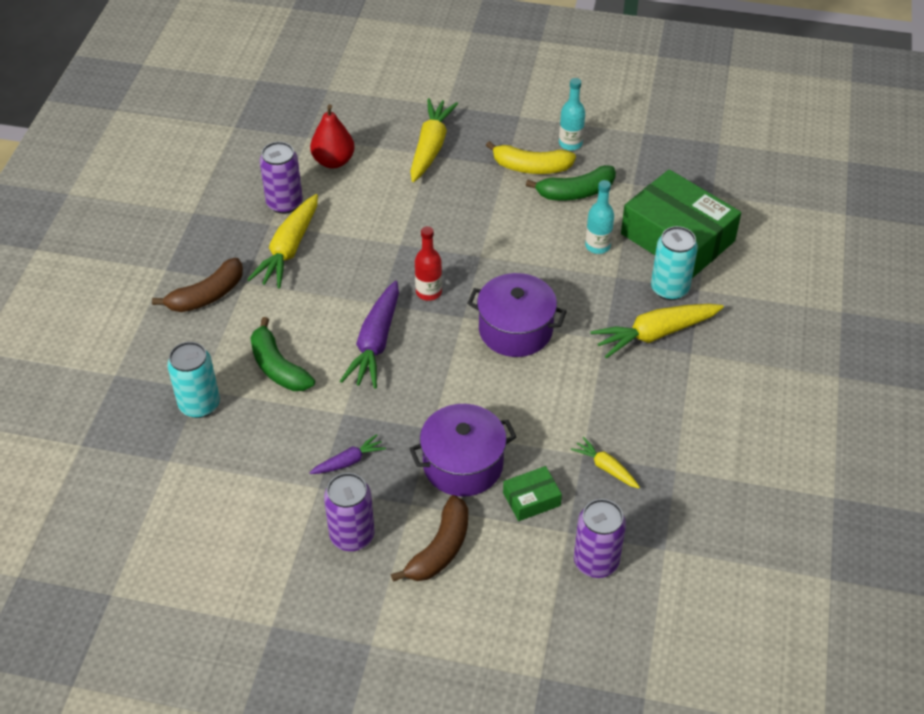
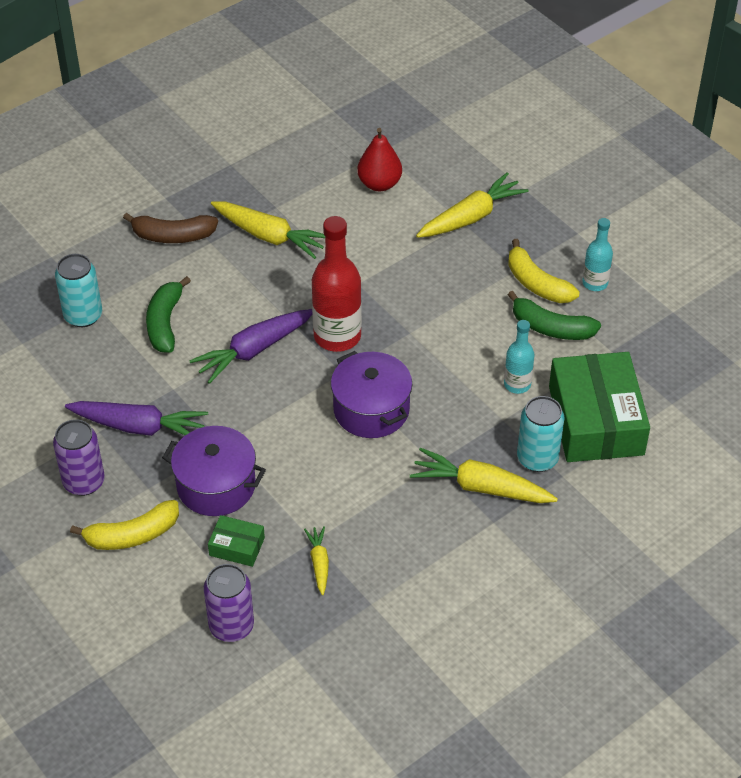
camera: 40 degrees right, 0 degrees up
yellow carrot [247,194,318,289] -> yellow carrot turned 120 degrees counterclockwise [211,202,325,259]
purple can [259,142,303,214] -> none
purple carrot [310,434,386,474] -> purple carrot [65,401,208,436], size x1.89
brown banana [391,495,468,582] -> yellow banana [70,500,179,550]
red bottle [415,226,442,301] -> red bottle [312,216,362,352], size x1.79

